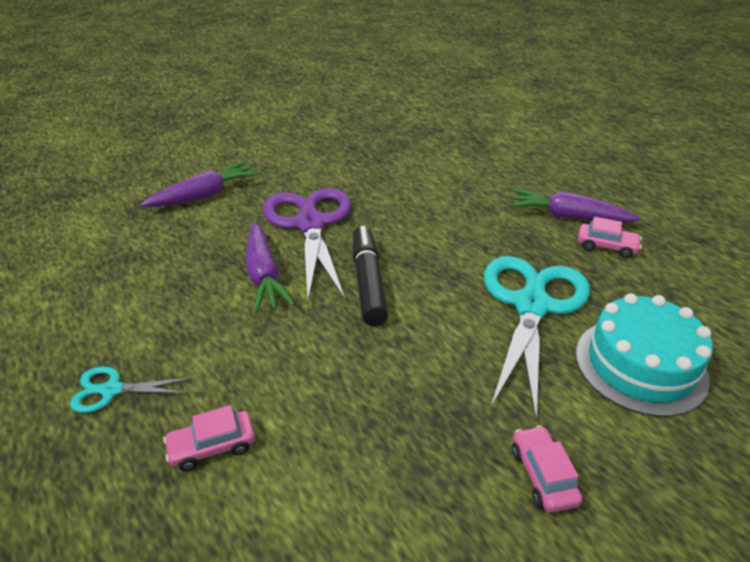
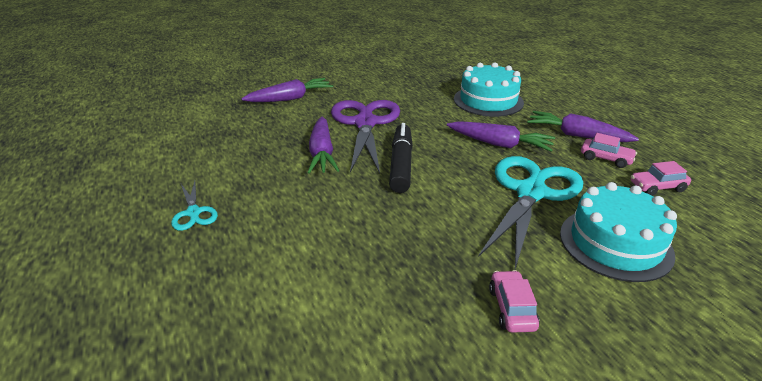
camera: 10 degrees right, 5 degrees down
turquoise scissors [70,366,192,413] -> turquoise scissors turned 120 degrees counterclockwise [171,181,218,231]
pink car [163,405,255,471] -> pink car moved to [631,161,691,196]
none -> purple carrot [447,121,555,152]
none -> turquoise cake [454,62,524,117]

